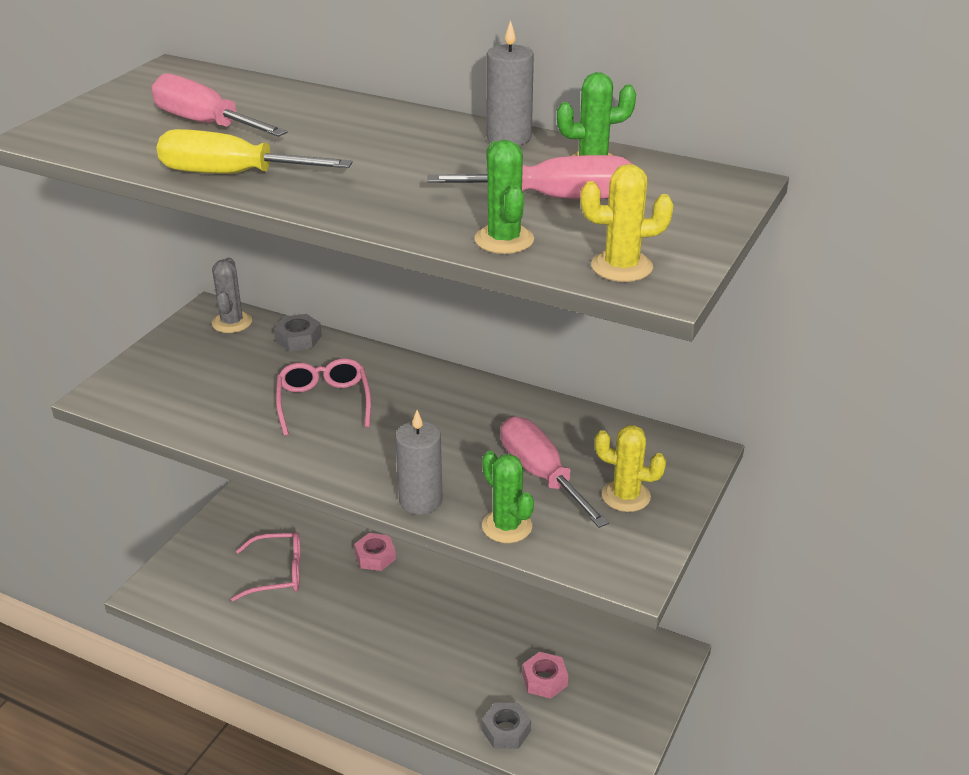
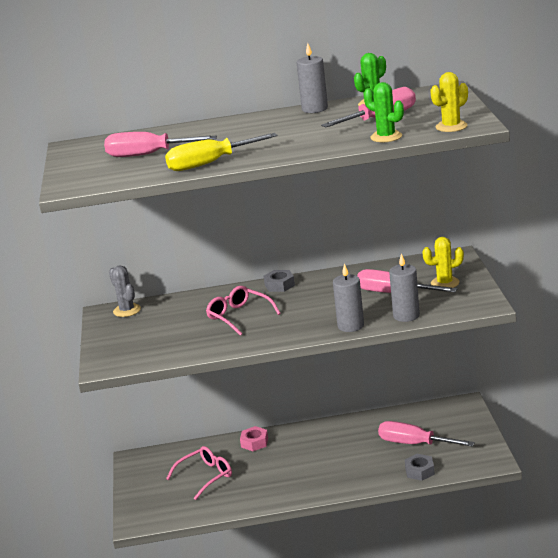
camera: 30 degrees left, 10 degrees down
grey nut [274,314,322,351] -> grey nut moved to [264,270,295,292]
green cactus [482,451,534,543] -> grey candle [389,253,420,322]
pink nut [522,652,568,699] -> pink screwdriver [378,421,475,446]

